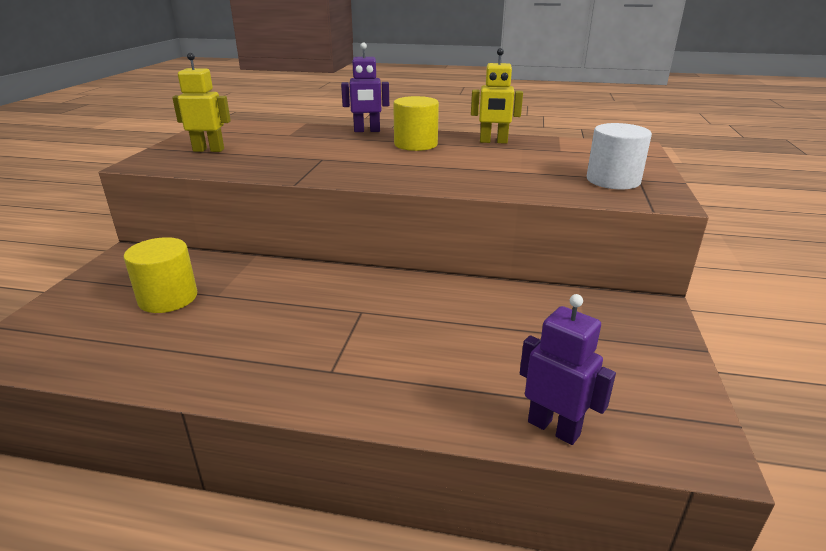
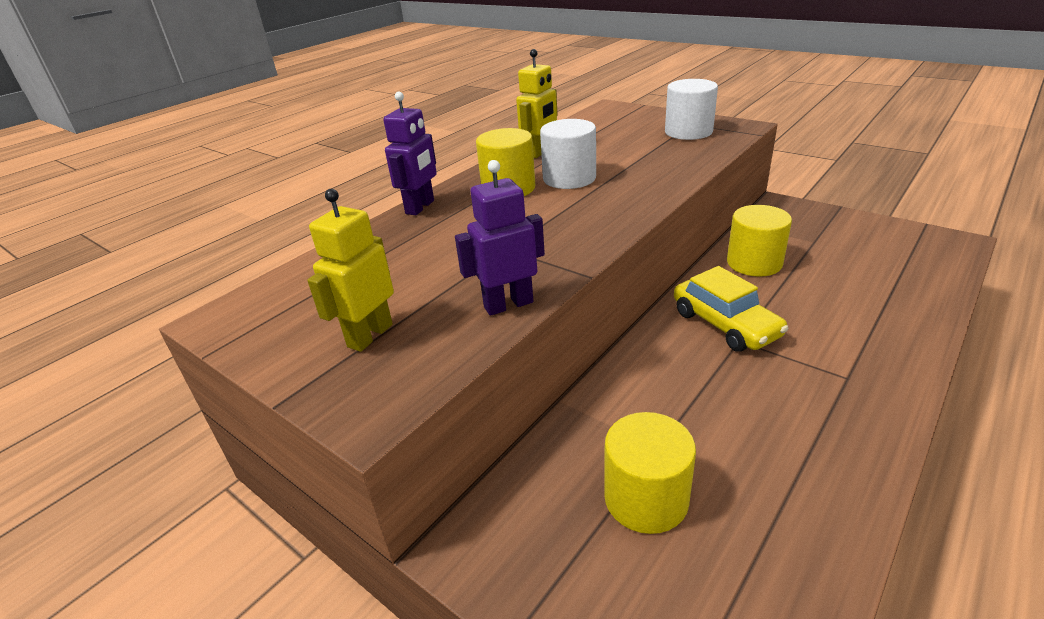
camera: 60 degrees left, 5 degrees up
purple robot [520,294,616,445] -> purple robot moved to [455,160,545,316]
none -> white cylinder [540,119,596,189]
none -> yellow car [674,266,789,352]
none -> yellow cylinder [727,205,792,277]

